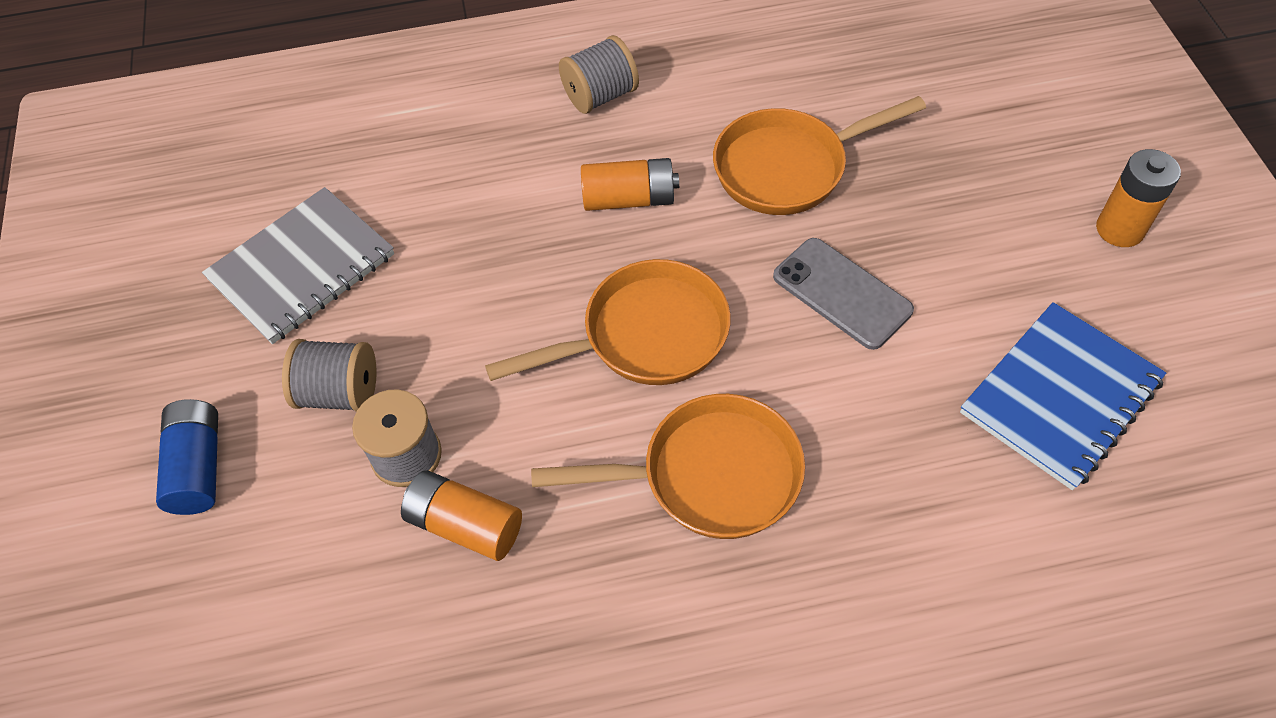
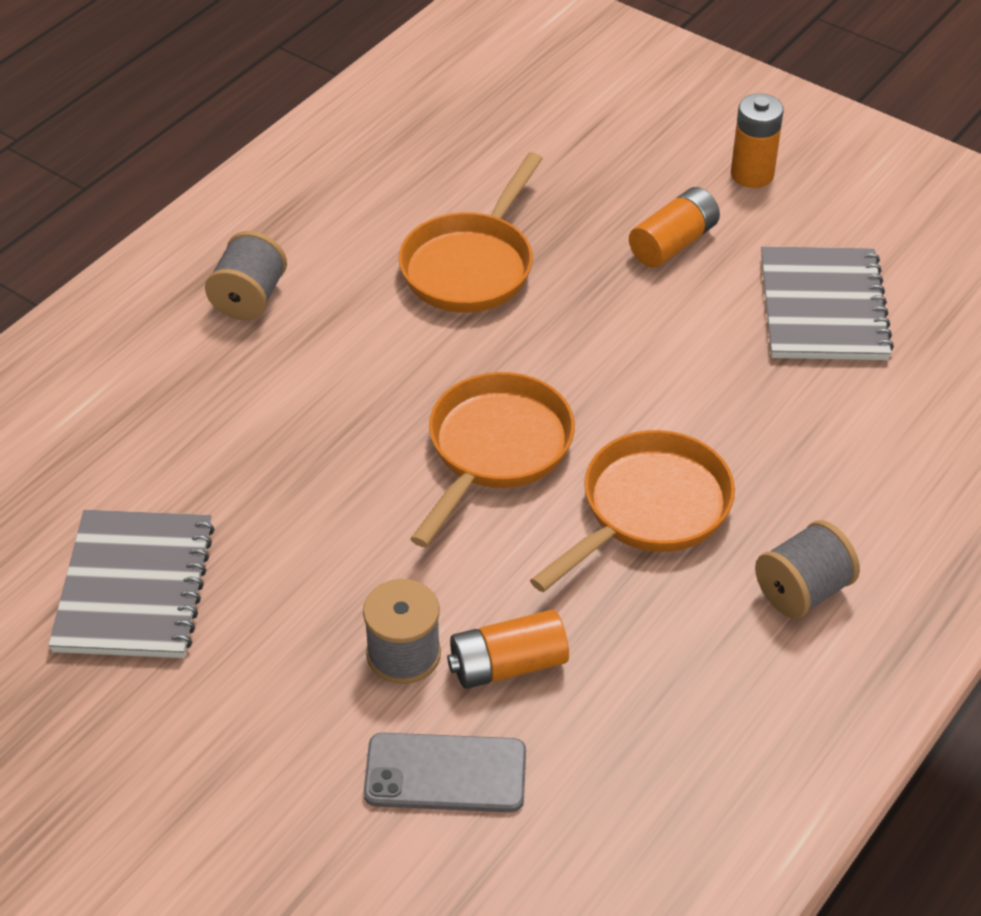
camera: 45 degrees left, 10 degrees down
blue battery [156,399,218,515] -> none
grey spool [282,339,377,412] -> grey spool moved to [755,520,860,619]
orange battery [581,158,679,211] -> orange battery moved to [629,187,720,268]
grey phone [773,238,914,350] -> grey phone moved to [364,733,526,812]
blue notebook [960,302,1166,490] -> grey notebook [761,246,894,360]

